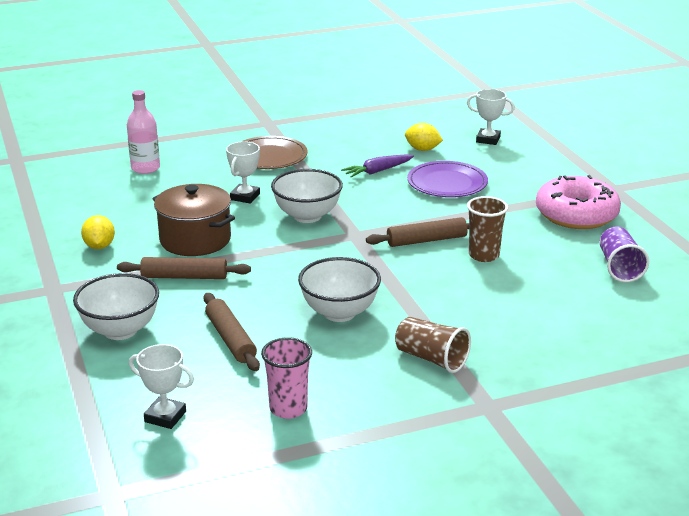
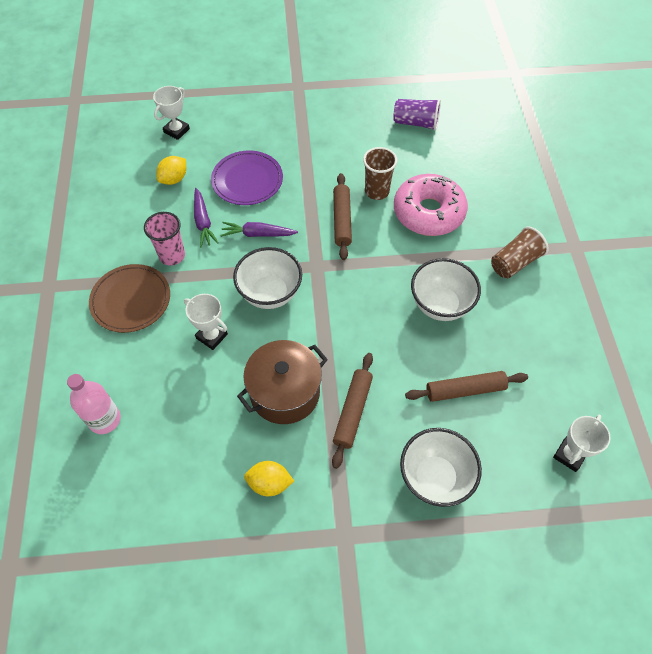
camera: 75 degrees left, 30 degrees up
pink cup [261,337,312,419] -> pink cup moved to [144,212,185,266]
pink donut [536,175,621,229] -> pink donut moved to [394,174,468,236]
none -> purple carrot [220,222,298,237]

